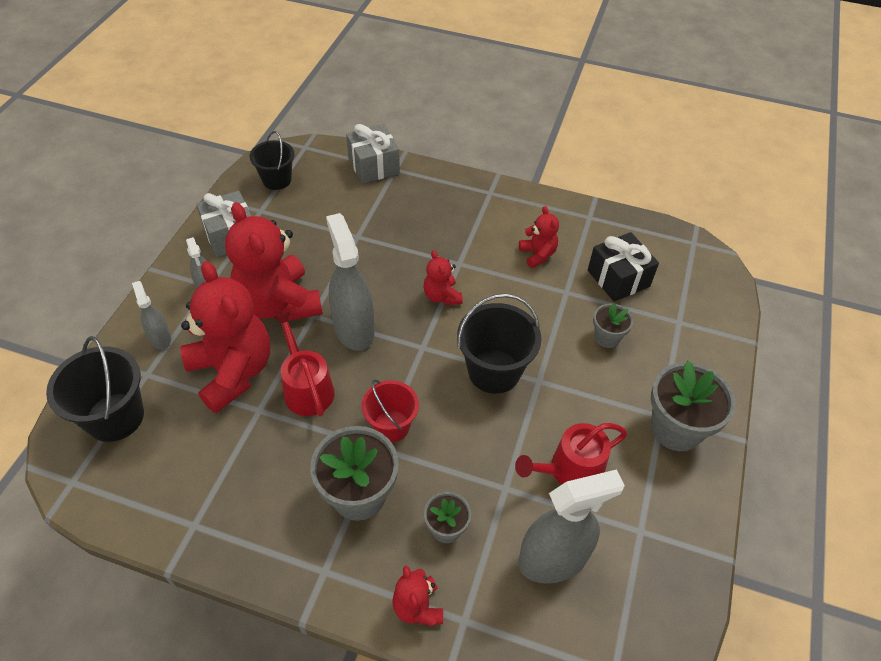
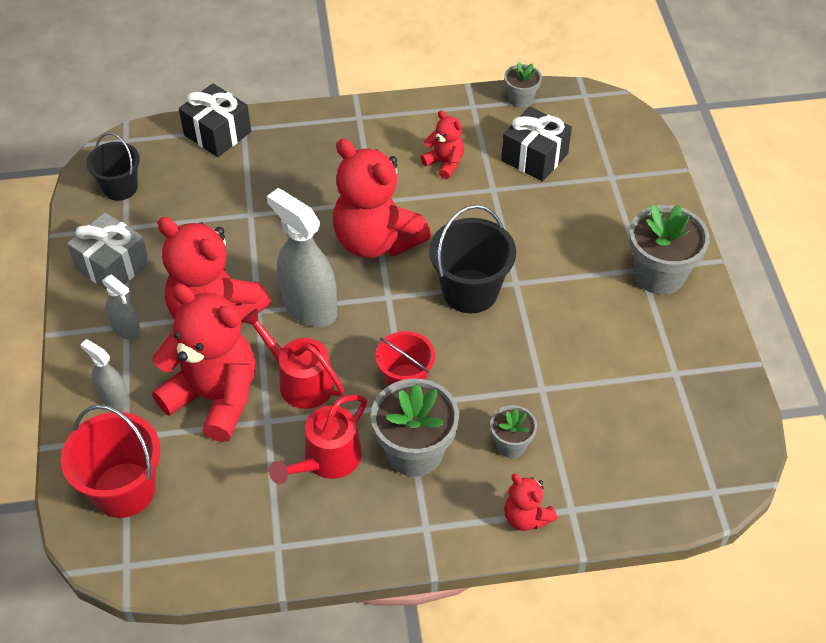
camera: 25 degrees left, 0 degrees up
black bucket [46,336,144,442] -> red bucket [61,404,160,518]
grey gift [346,124,400,184] -> black gift [179,83,251,157]
red teddy bear [423,250,463,305] -> red teddy bear [333,139,431,258], size x2.11
red watering can [515,423,628,485] -> red watering can moved to [269,395,367,484]
grey spray bottle [518,469,625,584] -> none
grey flower pot [593,303,633,348] -> grey flower pot moved to [504,62,542,108]

